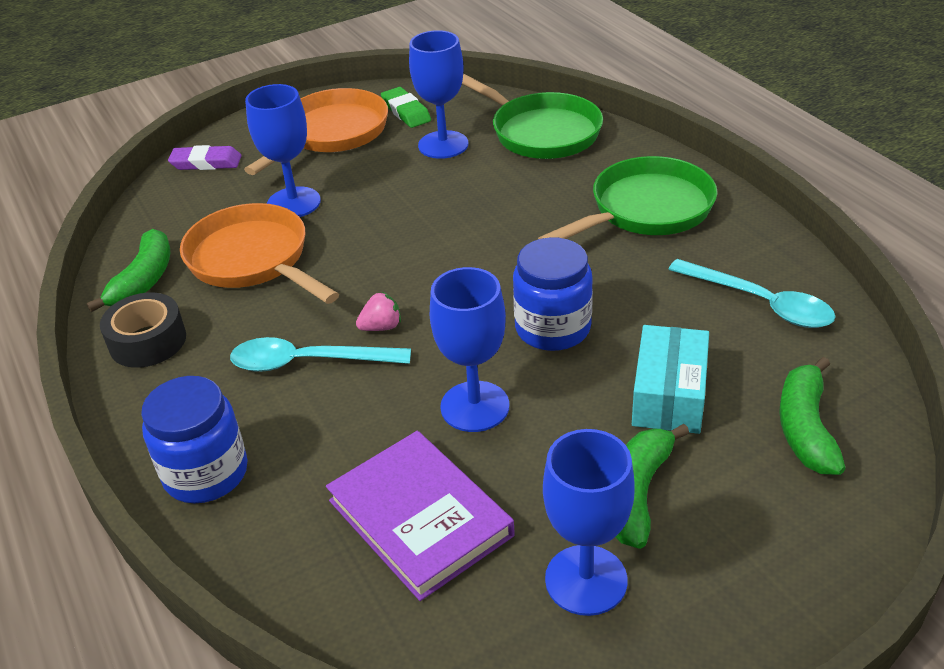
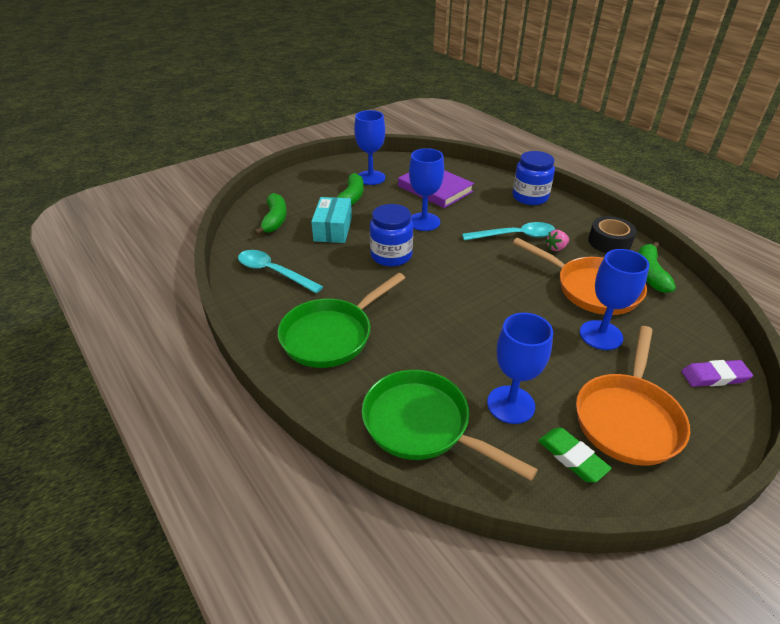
camera: 170 degrees right, 0 degrees up
pink strawberry [356,292,401,331] -> pink strawberry moved to [545,230,569,251]

